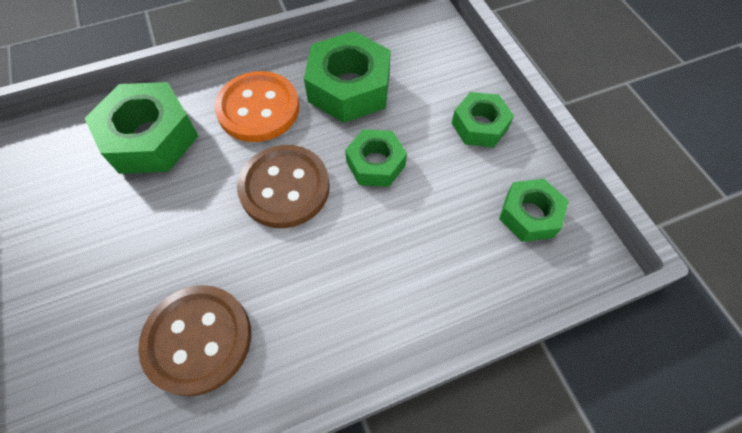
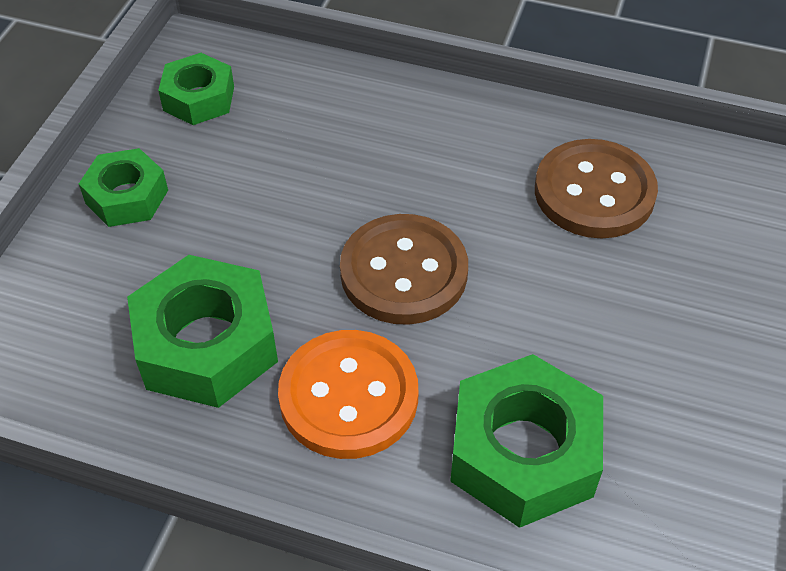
camera: 140 degrees left, 10 degrees down
green nut [345,129,407,187] -> none

